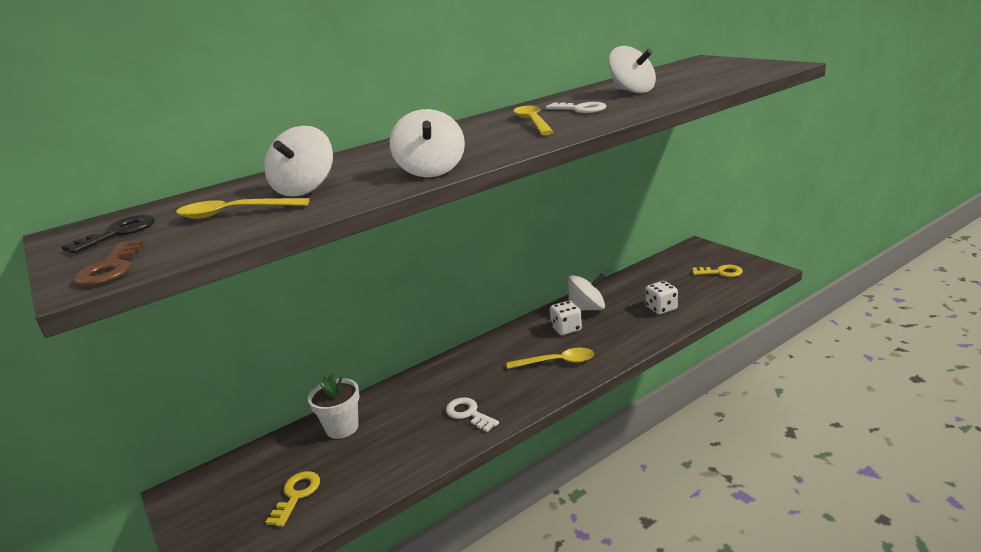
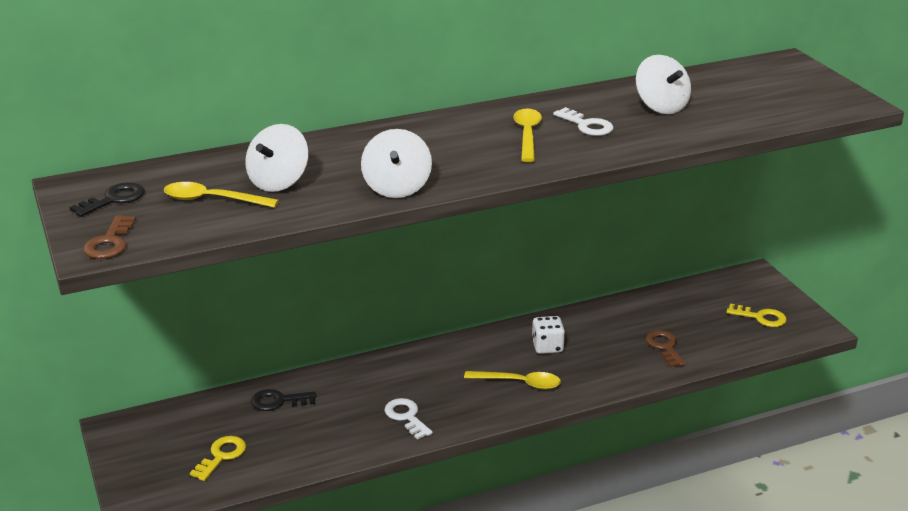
camera: 10 degrees right, 5 degrees up
white flower pot [308,374,360,439] -> black key [251,389,316,411]
white spinning top [568,273,605,311] -> none
white dice [645,281,678,314] -> brown key [646,330,686,367]

